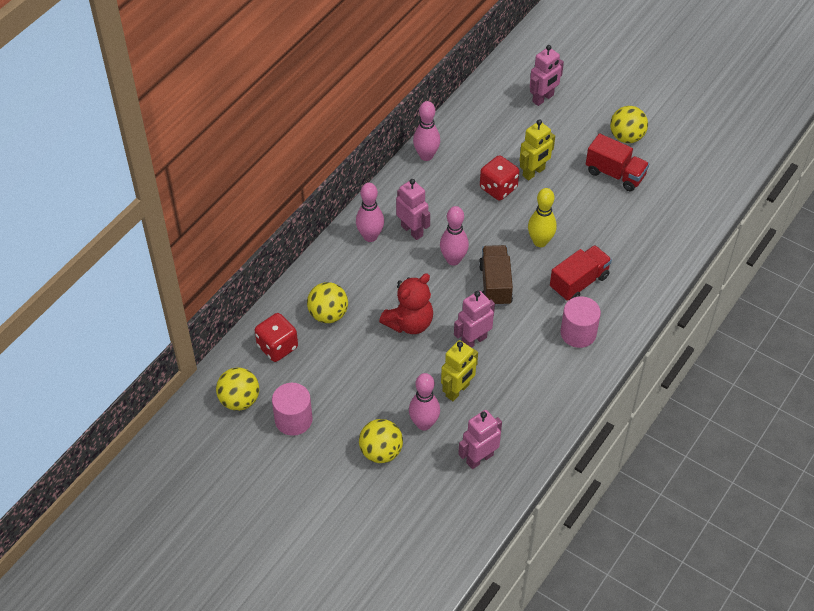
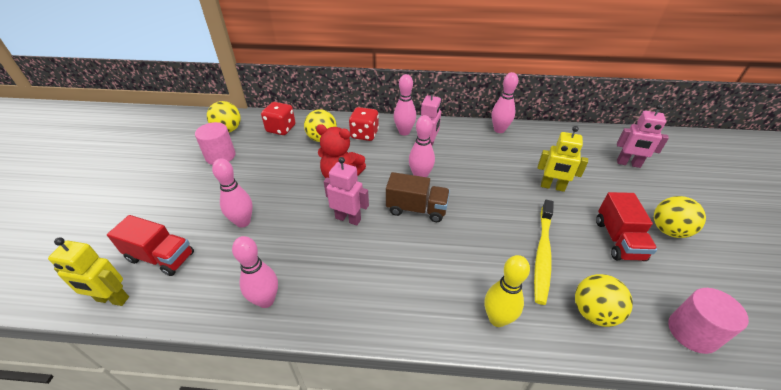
camera: 60 degrees right, 10 degrees down
yellow ball [359,419,403,463] -> yellow ball moved to [575,274,633,327]
yellow robot [441,340,478,401] -> yellow robot moved to [48,237,129,306]
pink robot [458,410,502,469] -> none
brown truck [479,245,513,306] -> brown truck turned 45 degrees clockwise [386,172,450,222]
red dice [480,155,519,201] -> red dice moved to [349,107,379,141]
yellow bowling pin [528,188,557,247] -> yellow bowling pin moved to [485,255,530,327]
red truck [550,245,612,301] -> red truck moved to [107,215,194,276]
pink cylinder [560,296,601,348] -> pink cylinder moved to [668,288,749,354]
none -> pink bowling pin [232,236,278,308]
none -> yellow toothbrush [534,200,554,305]

